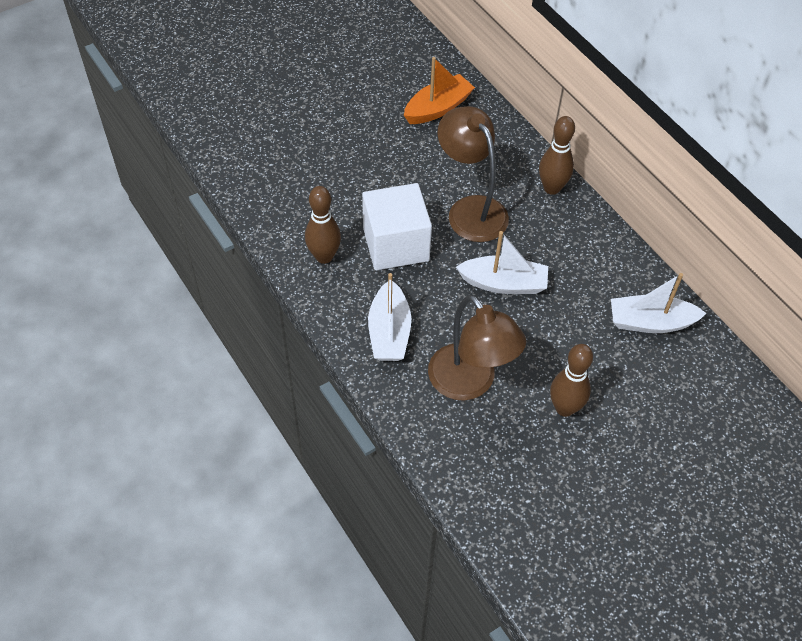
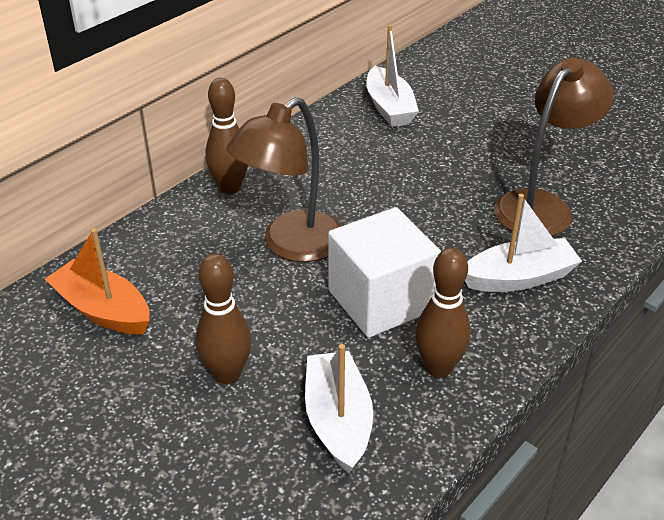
camera: 105 degrees left, 15 degrees down
white boat [456,231,548,294] -> white boat moved to [305,344,373,473]
brown bowling pin [550,344,593,417] -> brown bowling pin moved to [196,254,252,384]

